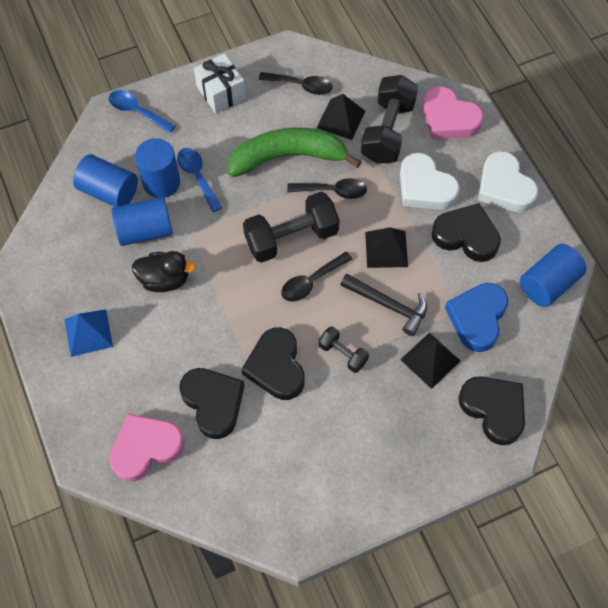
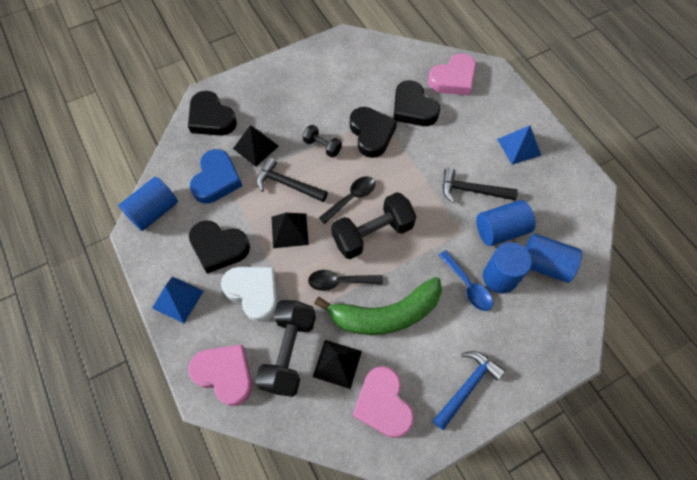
camera: 175 degrees right, 0 degrees up
blue spoon [109,90,175,133] -> none
black duck [132,251,196,292] -> black hammer [443,168,518,203]
white gift [194,53,246,114] -> blue hammer [433,351,505,430]
black spoon [259,72,333,95] -> pink heart [352,366,414,438]
white heart [478,151,538,212] -> blue pyramid [152,276,204,323]

